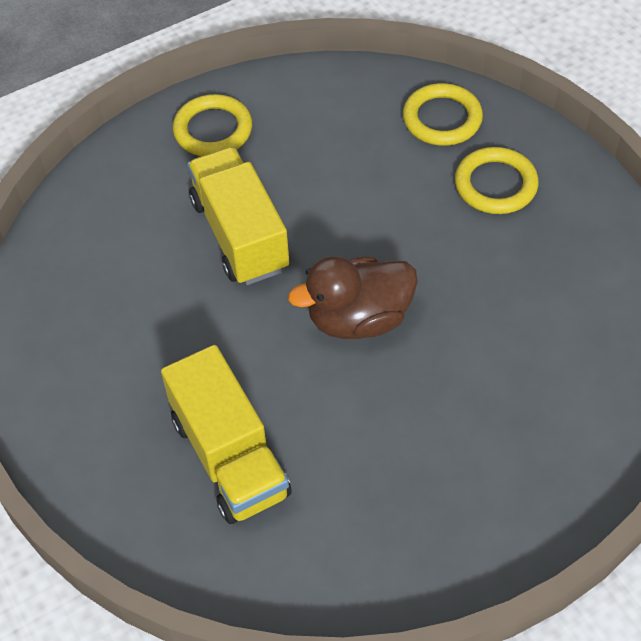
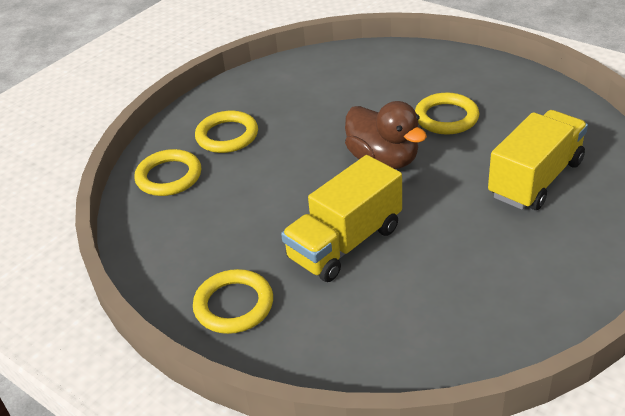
camera: 110 degrees left, 15 degrees down
none -> yellow ring [415,93,479,135]

